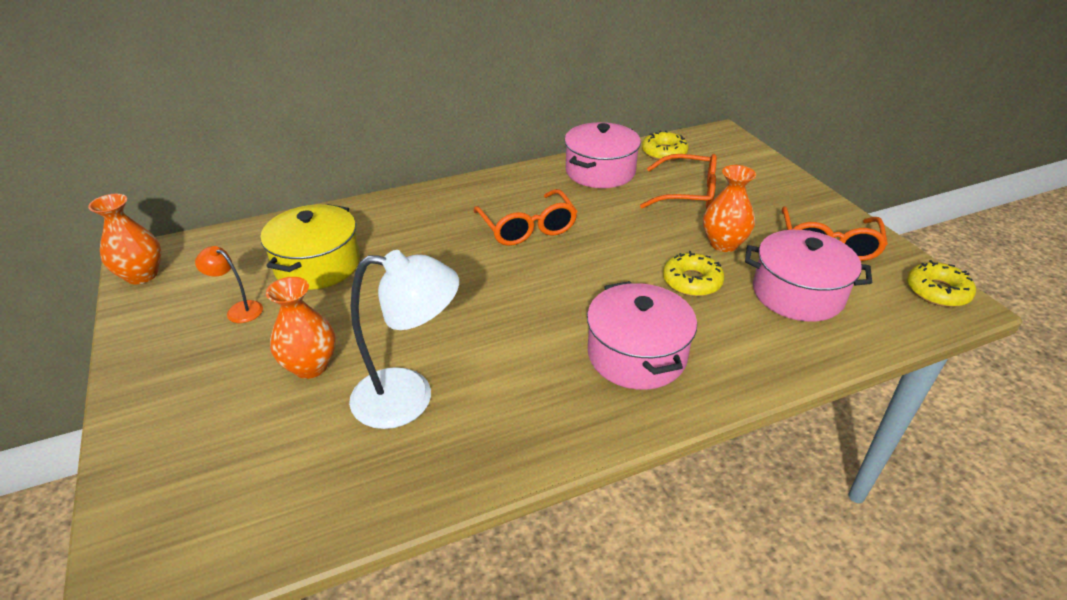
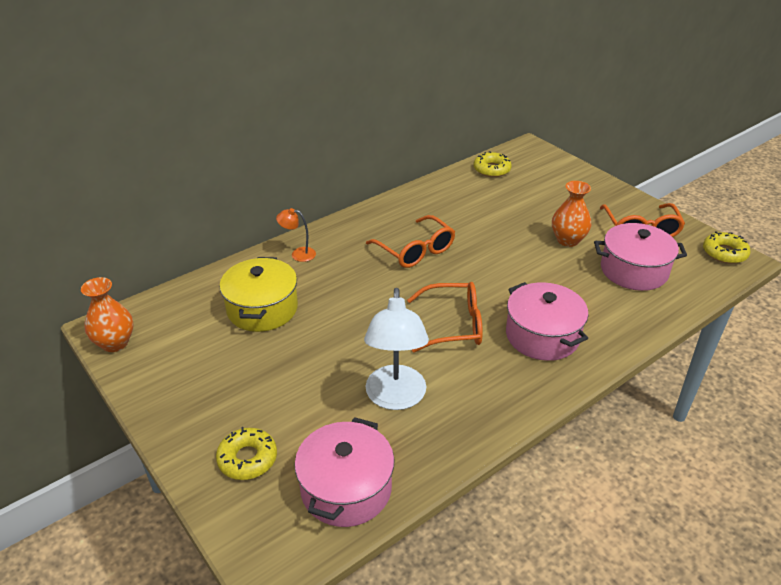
camera: 15 degrees left, 0 degrees up
orange lamp [195,246,263,323] -> orange lamp moved to [276,208,316,262]
orange vase [266,277,336,379] -> none
white lamp [349,250,459,429] -> white lamp turned 105 degrees clockwise [364,288,429,410]
pink pot [564,122,641,188] -> pink pot moved to [294,417,395,527]
orange glasses [640,154,717,209] -> orange glasses moved to [407,282,483,353]
yellow donut [663,251,724,297] -> yellow donut moved to [216,427,277,480]

